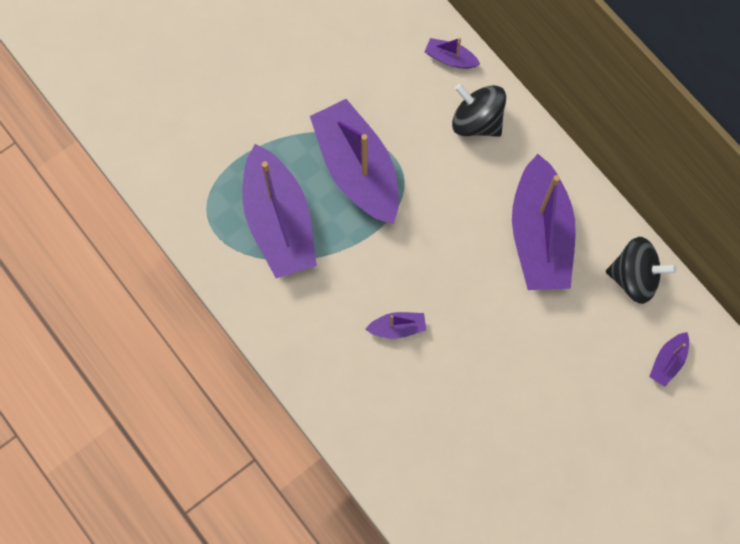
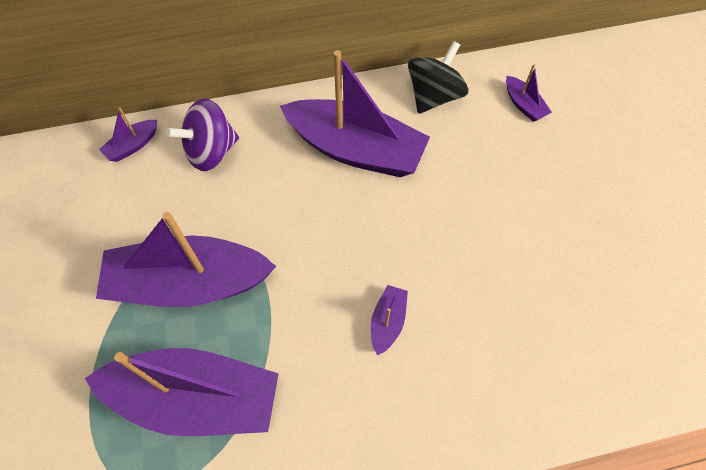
camera: 65 degrees left, 10 degrees down
black spinning top [452,84,506,137] -> purple spinning top [166,98,239,171]

